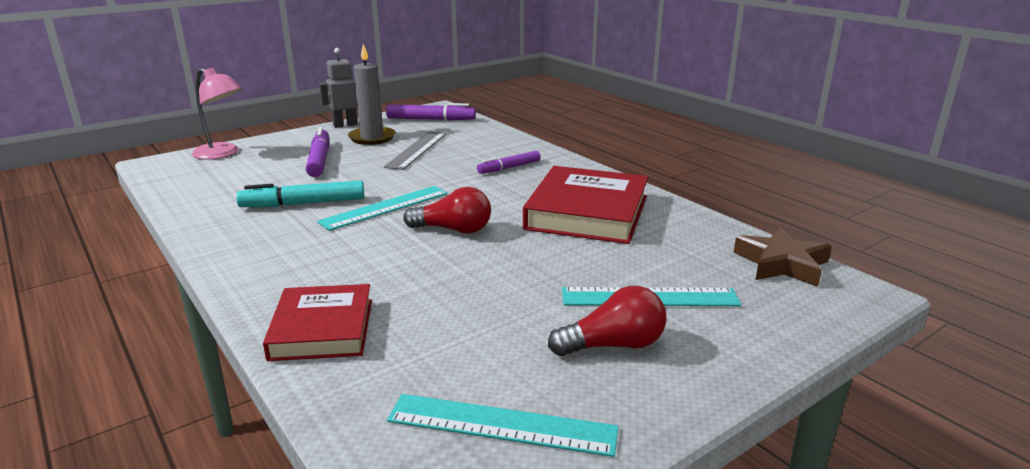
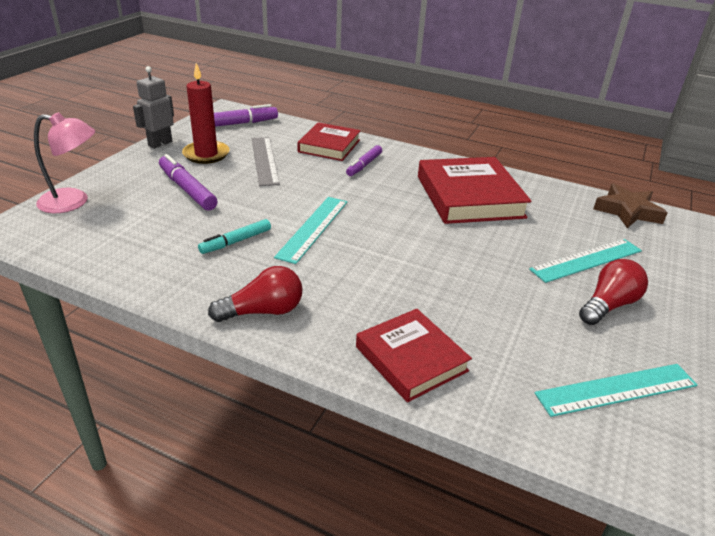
camera: 30 degrees left, 10 degrees up
turquoise marker [236,180,364,207] -> turquoise marker [198,219,271,254], size x0.66
grey candle [348,44,396,145] -> red candle [182,63,230,164]
red light bulb [403,187,491,234] -> red light bulb moved to [208,266,303,322]
none -> red book [297,122,361,161]

